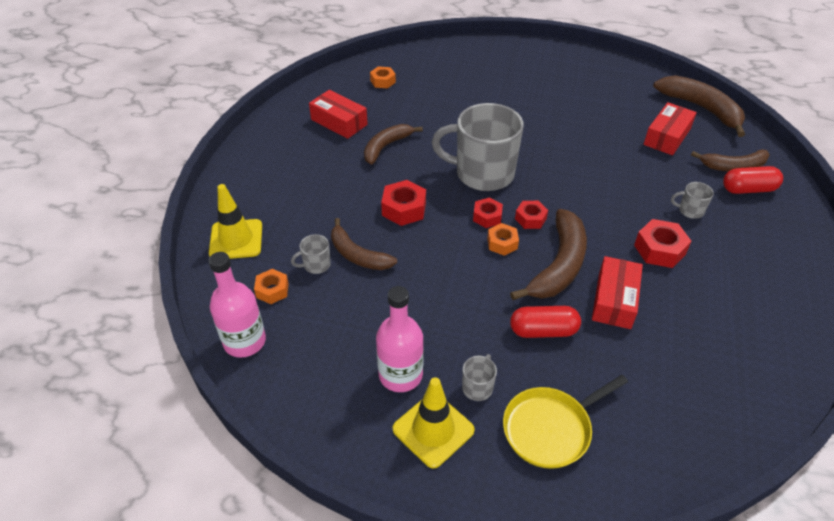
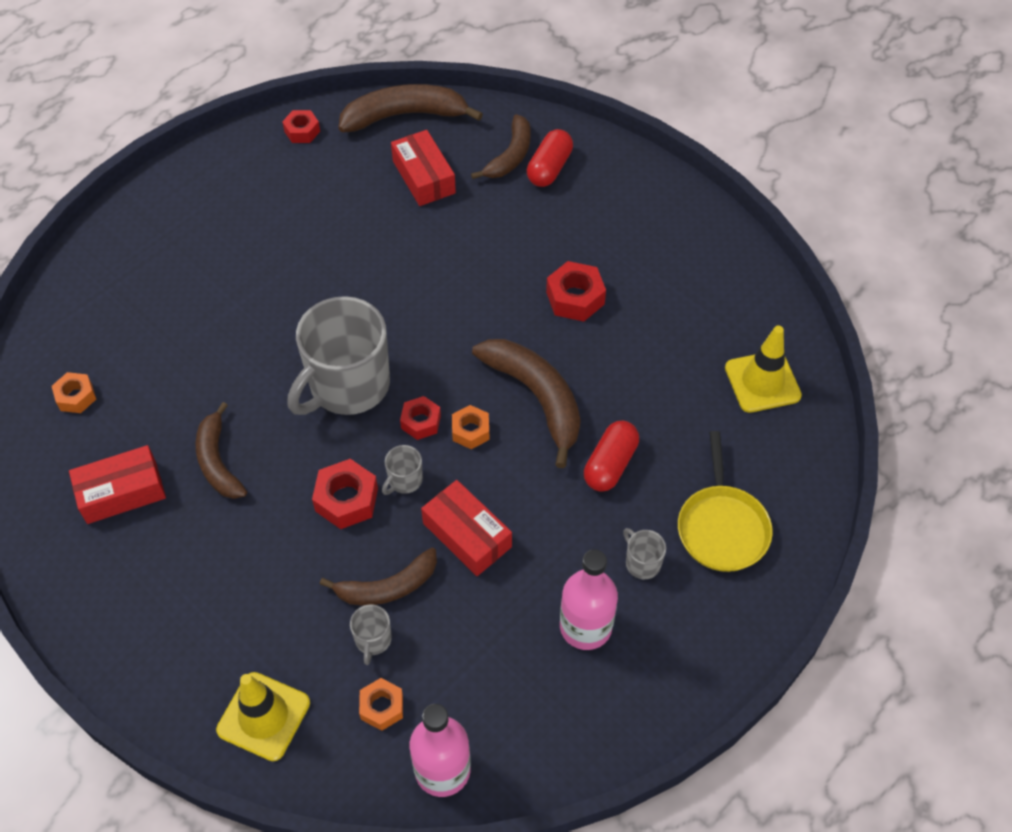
camera: 60 degrees left, 10 degrees up
yellow traffic cone [392,377,475,469] -> yellow traffic cone moved to [725,325,802,413]
red nut [515,201,548,229] -> red nut moved to [282,110,320,143]
red box [592,256,643,329] -> red box moved to [421,480,512,576]
grey mug [671,182,714,219] -> grey mug moved to [382,445,423,495]

